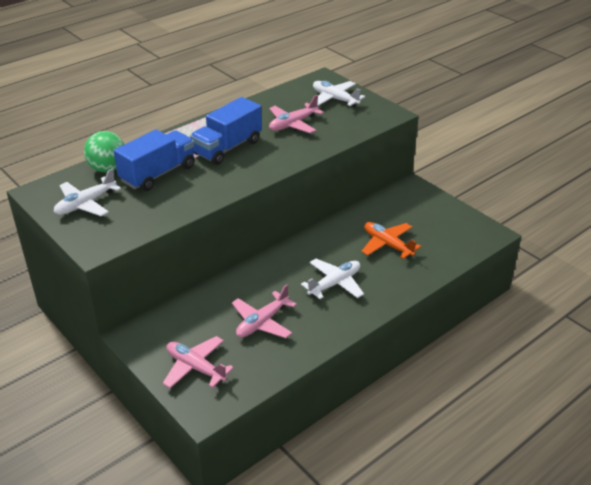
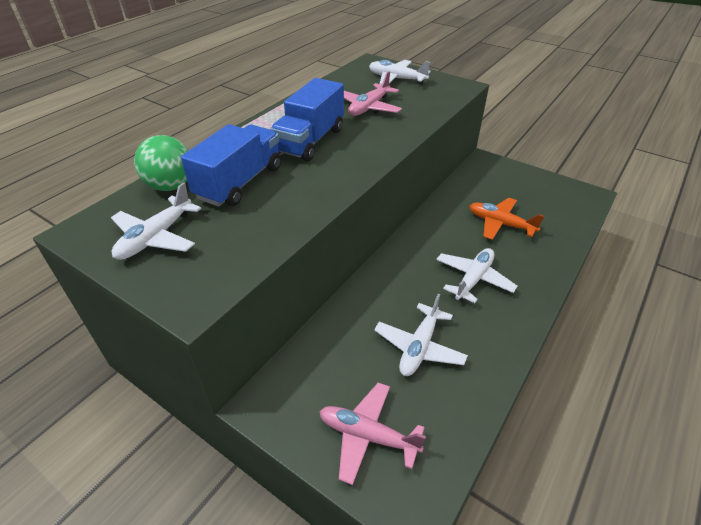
camera: 15 degrees left, 5 degrees up
pink plane [232,284,297,338] -> white plane [374,294,468,376]

